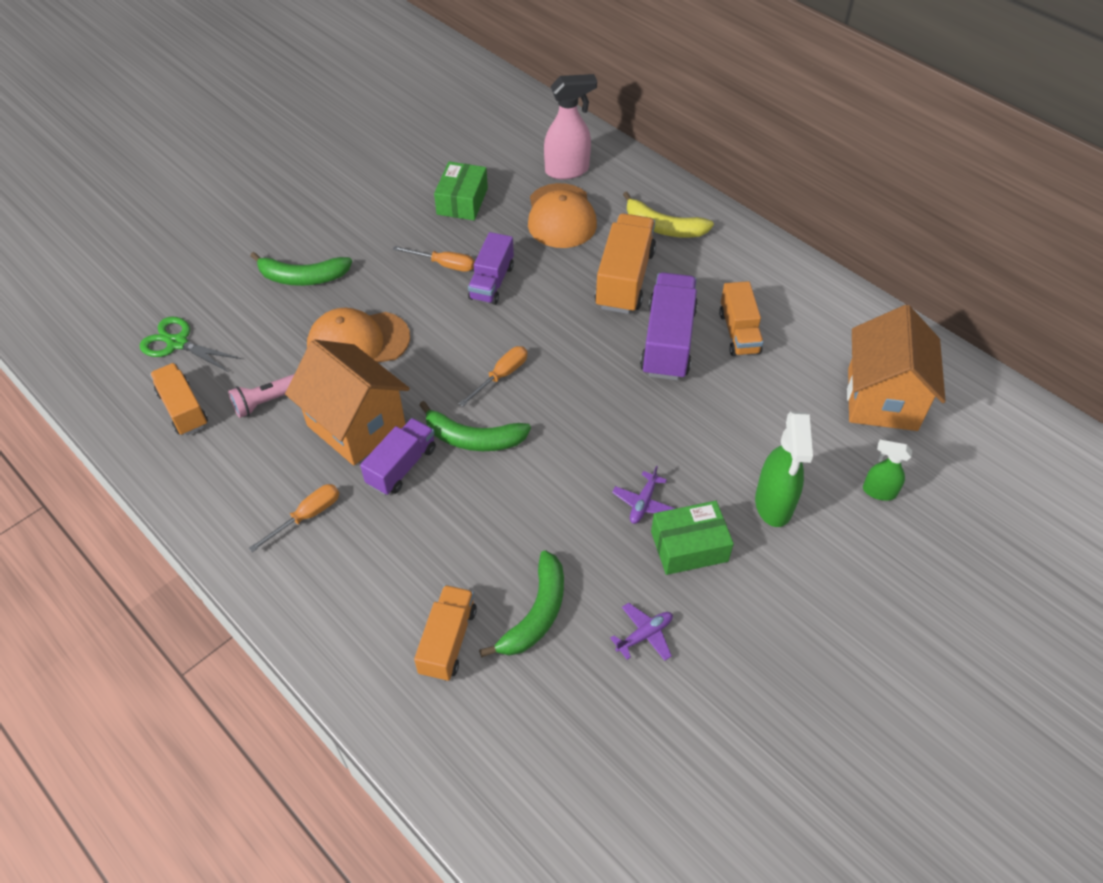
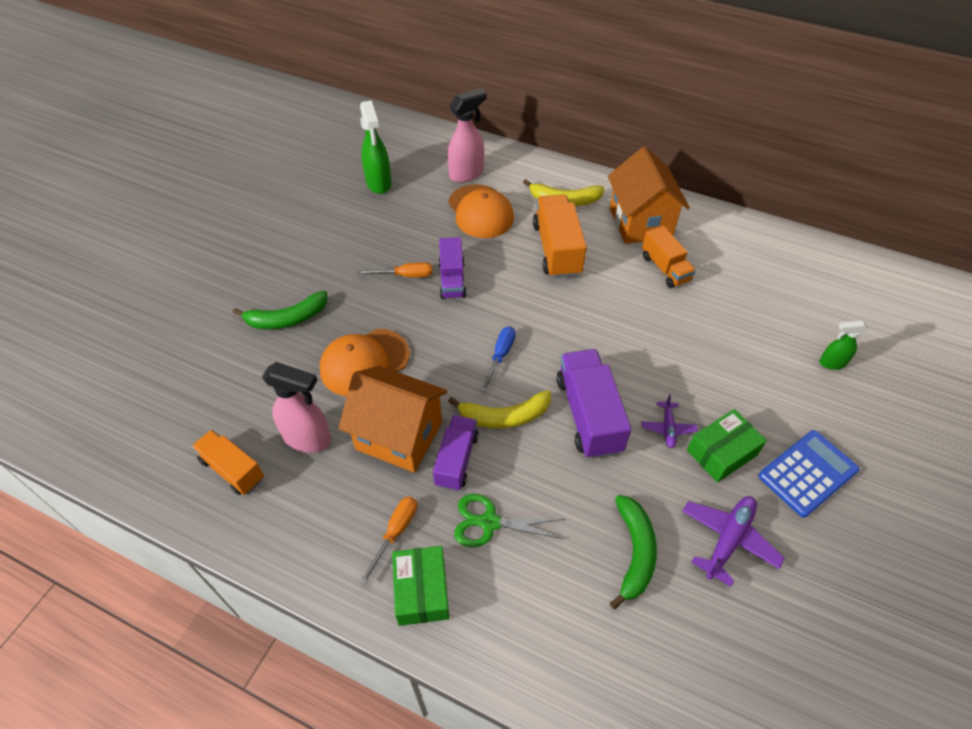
camera: 20 degrees left, 0 degrees up
green scissors [140,317,242,372] -> green scissors moved to [454,494,564,547]
pink flashlight [228,374,294,418] -> pink spray bottle [262,362,331,453]
orange truck [414,585,477,681] -> none
green banana [419,401,531,451] -> yellow banana [448,390,551,429]
green box [434,162,488,220] -> green box moved to [392,546,449,626]
orange screwdriver [459,346,528,406] -> blue screwdriver [480,326,516,392]
purple plane [610,603,673,661] -> purple plane [683,496,785,587], size x1.69
purple truck [640,272,698,380] -> purple truck moved to [557,349,632,459]
green spray bottle [755,412,813,527] -> green spray bottle moved to [360,100,392,194]
orange house [847,305,946,431] -> orange house moved to [608,147,690,244]
none -> blue calculator [759,430,859,518]

